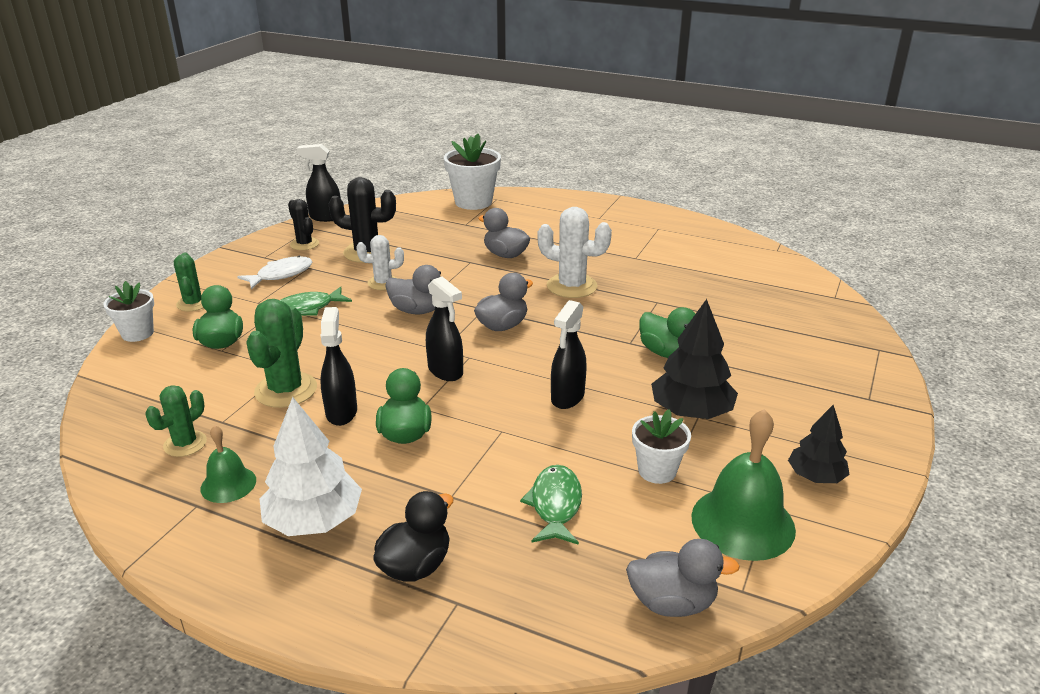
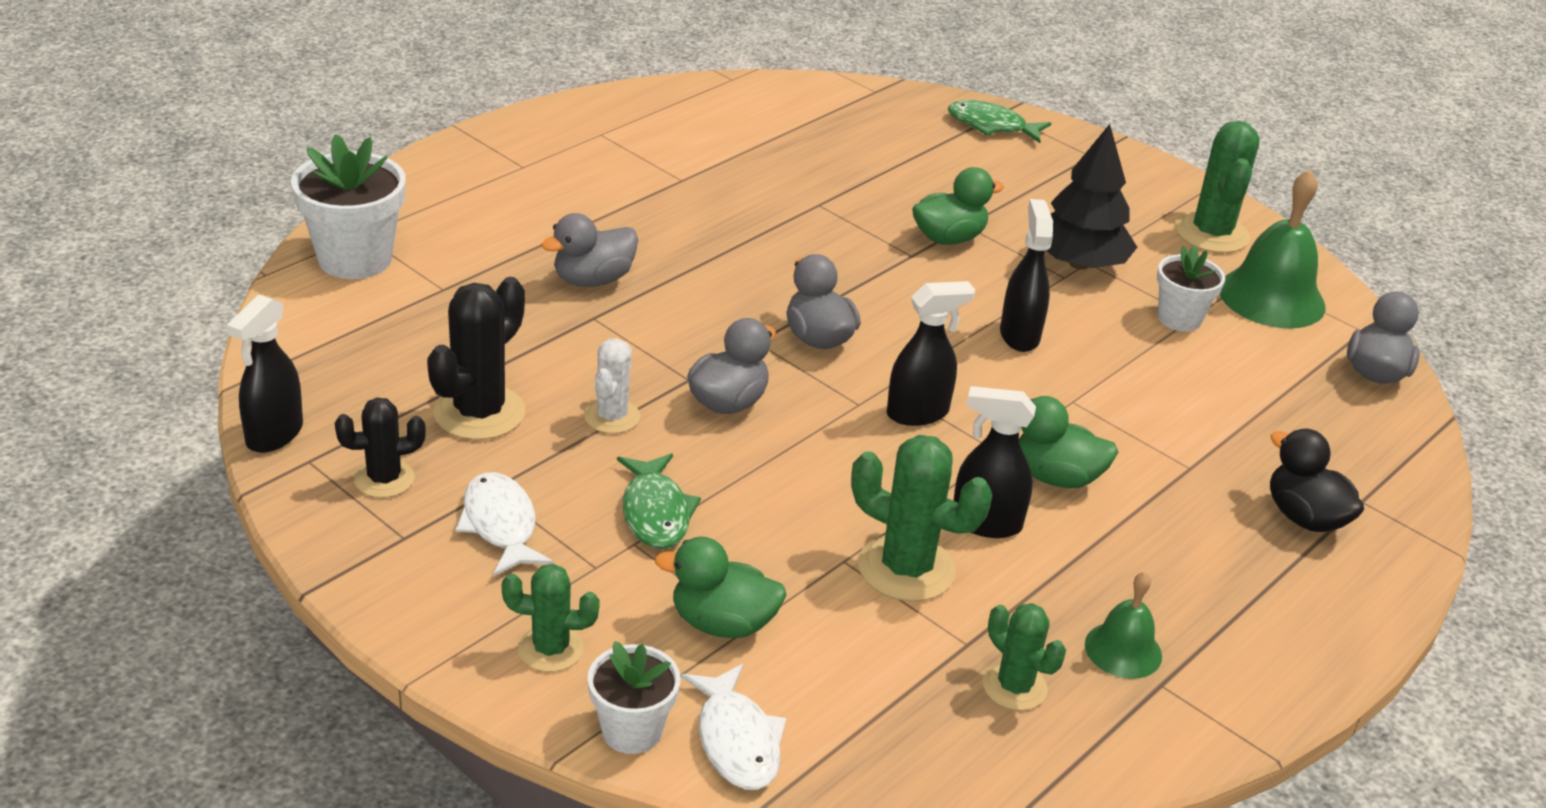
camera: 75 degrees left, 5 degrees up
white tree [260,397,362,536] -> none
green fish [520,465,582,545] -> green fish moved to [948,100,1051,143]
white cactus [538,207,612,298] -> none
black spray bottle [551,300,587,409] -> black spray bottle turned 135 degrees counterclockwise [1000,199,1053,352]
black tree [788,405,850,483] -> green cactus [1175,121,1260,253]
none -> white fish [681,664,786,790]

